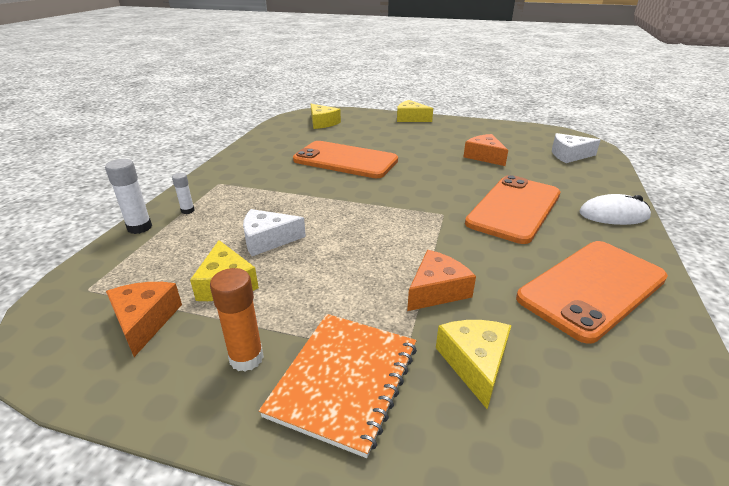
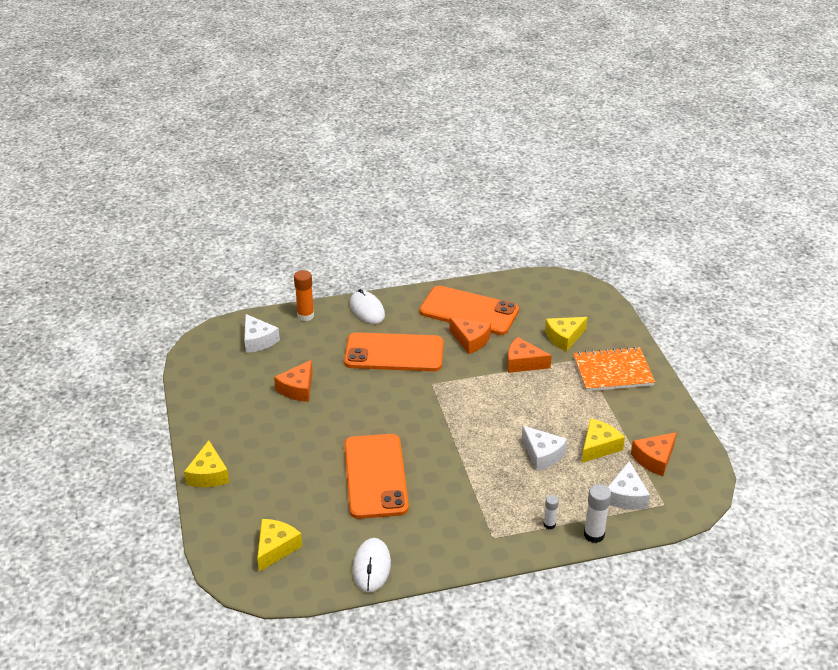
camera: 120 degrees left, 5 degrees up
orange glue stick [210,268,264,372] -> orange glue stick moved to [294,270,314,321]
none -> white mouse [353,538,391,592]
none -> orange cheese [450,318,491,354]
none -> white cheese [608,461,650,509]

